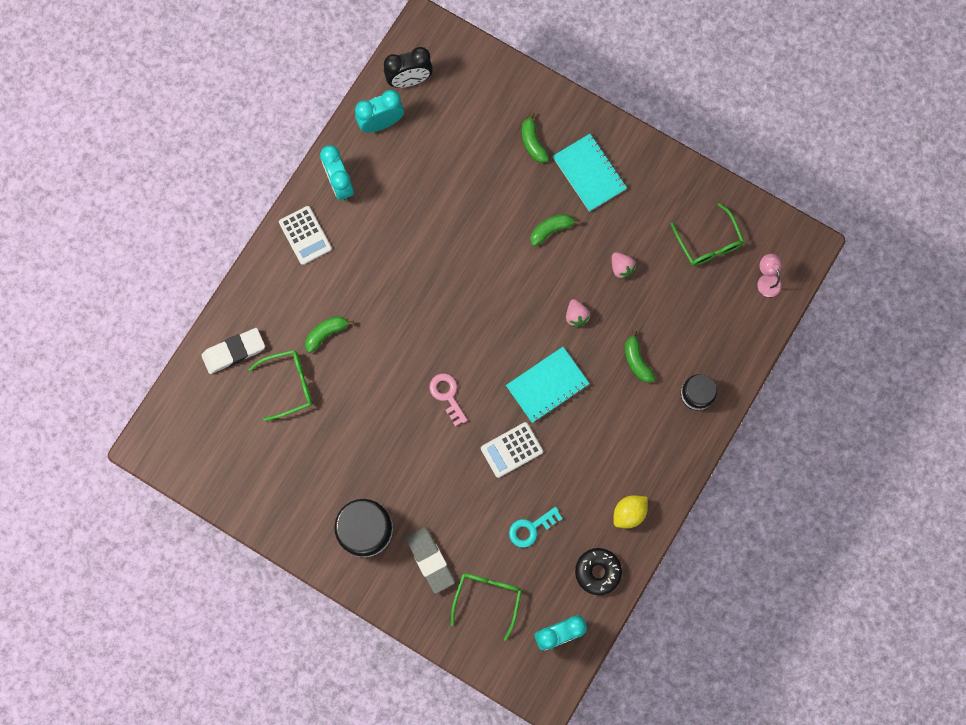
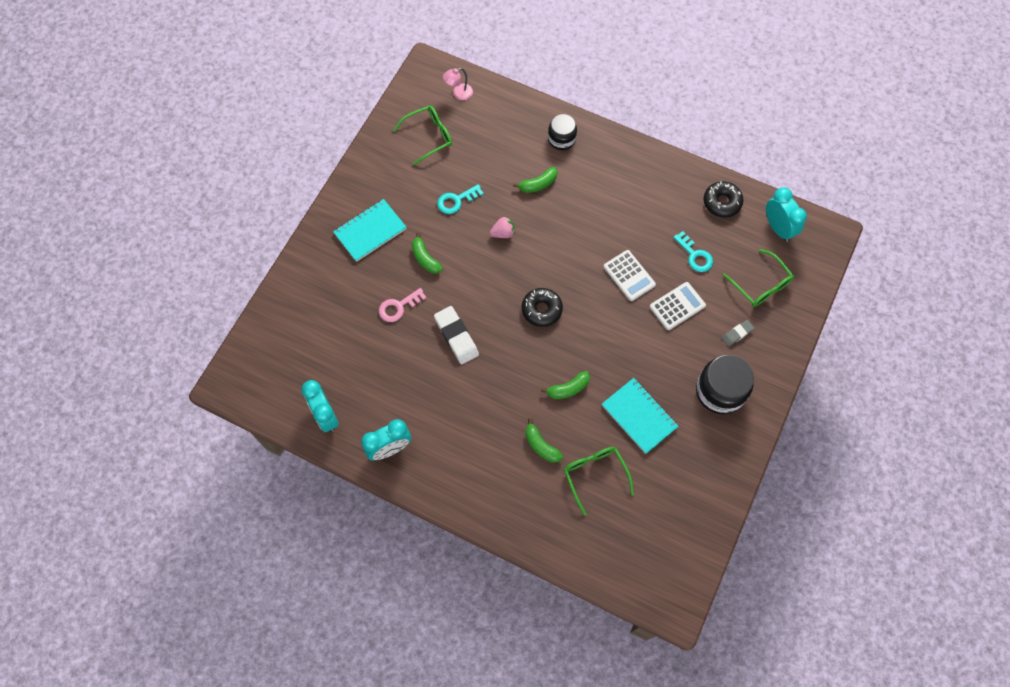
camera: 95 degrees left, 10 degrees down
white eraser [201,328,265,374] -> white eraser moved to [434,306,479,364]
white calculator [279,206,332,265] -> white calculator moved to [650,282,706,330]
black clock [384,47,433,88] -> none
grey eraser [406,527,455,594] -> grey eraser [722,320,754,346], size x0.56
pink key [429,374,468,426] -> pink key moved to [379,288,426,322]
green glasses [451,573,522,641] -> green glasses turned 135 degrees counterclockwise [723,249,794,307]
turquoise notebook [506,347,590,423] -> turquoise notebook moved to [602,378,679,454]
green banana [522,112,549,163] -> green banana moved to [541,371,590,399]
pink strawberry [612,252,636,279] -> turquoise key [437,184,484,214]
yellow lemon [614,495,648,528] -> none
none -> black donut [522,288,563,327]

